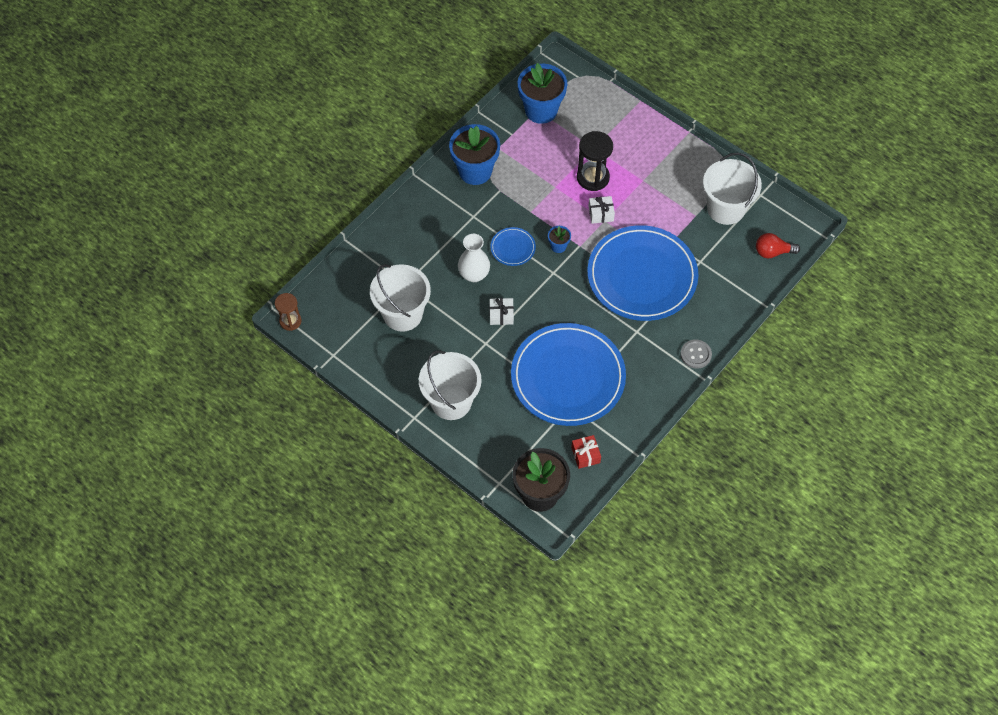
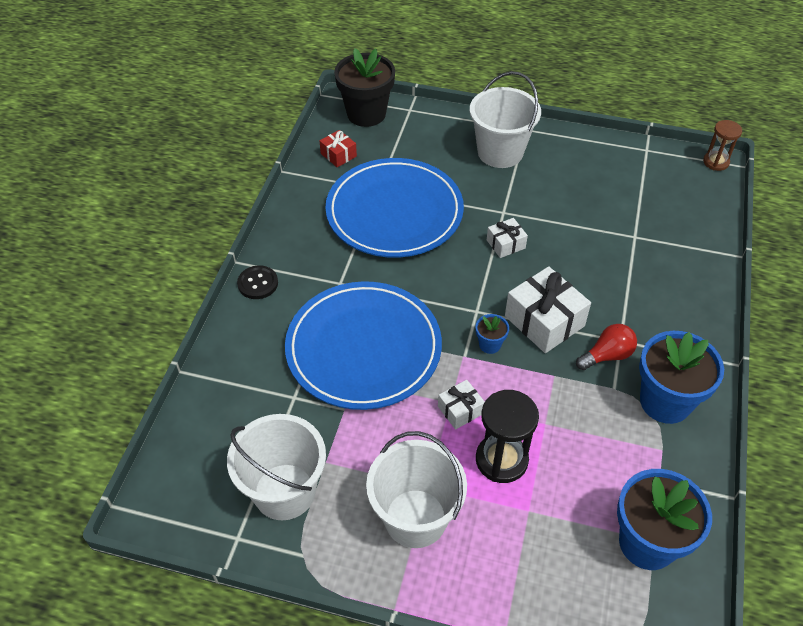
camera: 155 degrees right, 10 degrees down
white bucket [370,264,431,332] -> white bucket moved to [366,431,467,548]
white vase [458,234,490,282] -> none
blue plate [490,227,536,266] -> white gift [505,266,591,353]
grey button [680,339,712,369] -> black button [237,265,278,299]
red light bulb [756,233,800,258] -> red light bulb moved to [576,324,637,370]

